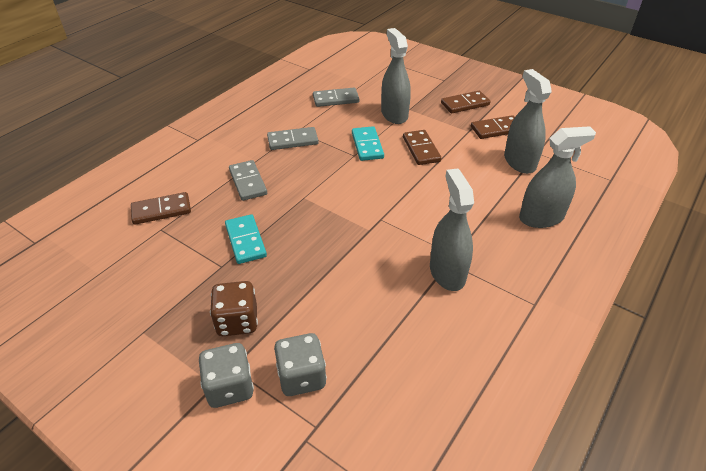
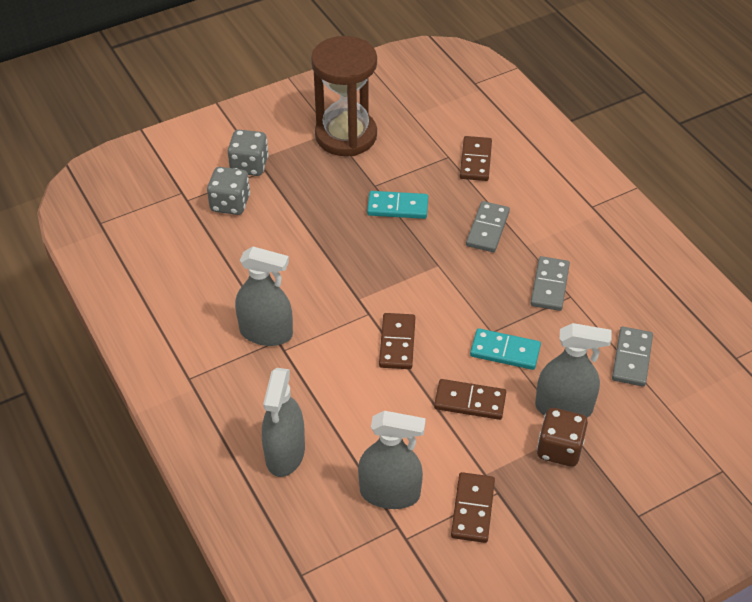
camera: 115 degrees right, 5 degrees up
brown dice [210,281,258,336] -> brown dice moved to [537,408,588,467]
grey domino [229,160,267,201] -> grey domino turned 75 degrees counterclockwise [466,201,510,252]
brown domino [441,91,491,113] -> brown domino moved to [379,313,415,369]
none -> brown hourglass [311,36,377,156]

